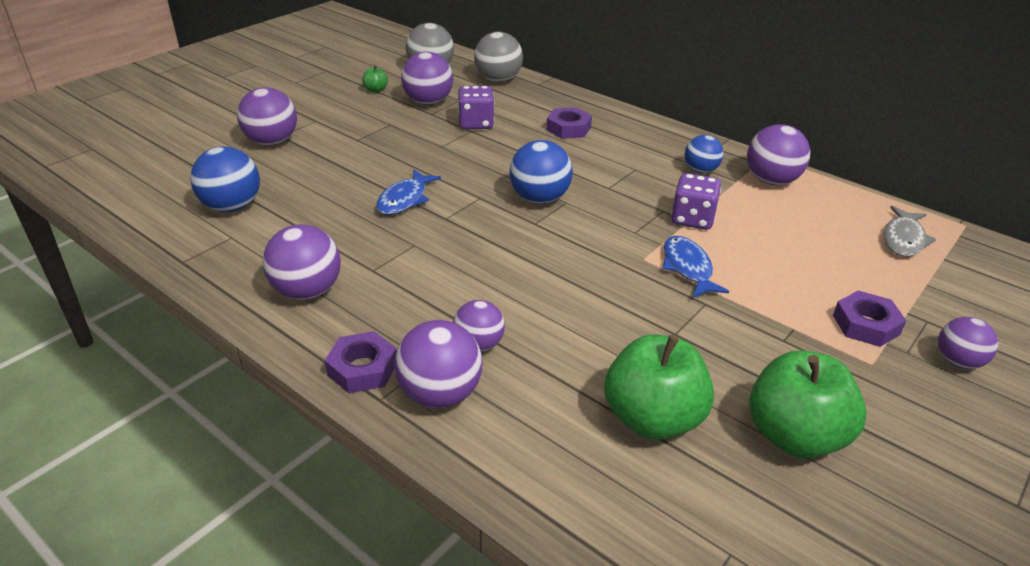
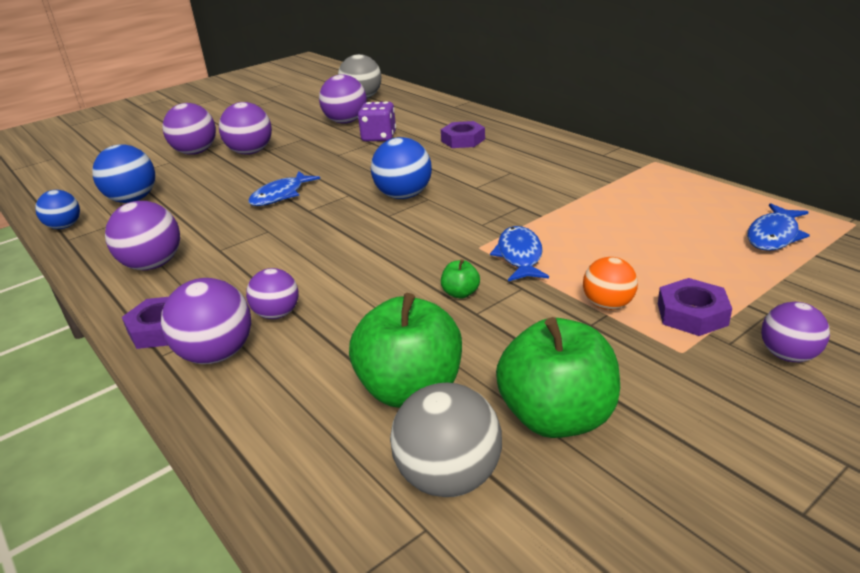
camera: 15 degrees right, 5 degrees down
green apple [362,66,388,93] -> green apple moved to [441,259,480,299]
grey ball [474,32,523,82] -> grey ball moved to [390,382,502,497]
purple dice [671,173,721,230] -> none
blue ball [685,135,723,173] -> blue ball moved to [35,190,80,229]
purple ball [747,124,810,185] -> purple ball moved to [219,102,272,155]
grey fish [884,206,936,257] -> blue fish [747,203,810,251]
none -> orange ball [583,257,638,310]

